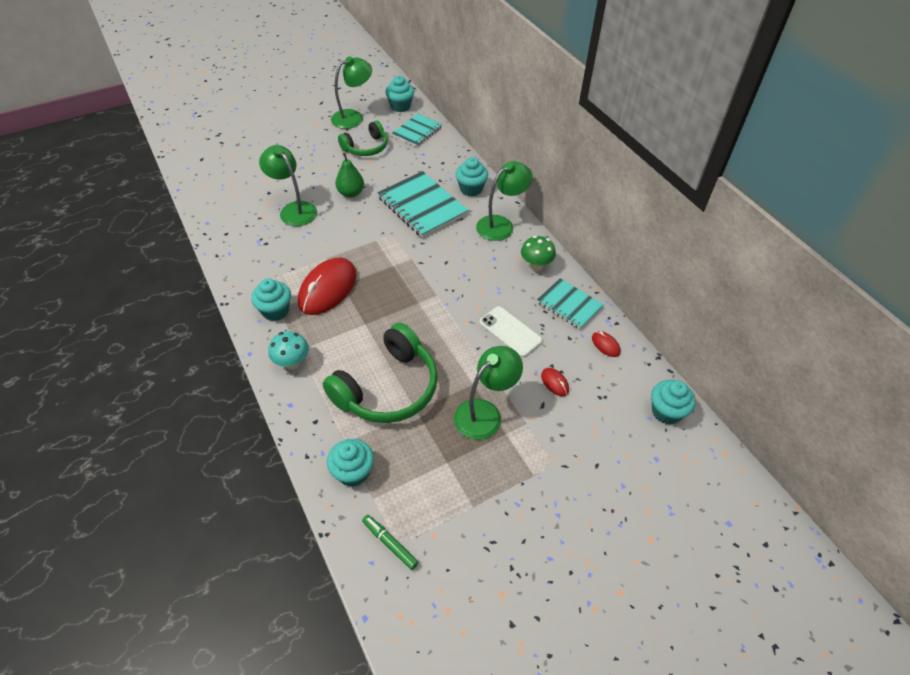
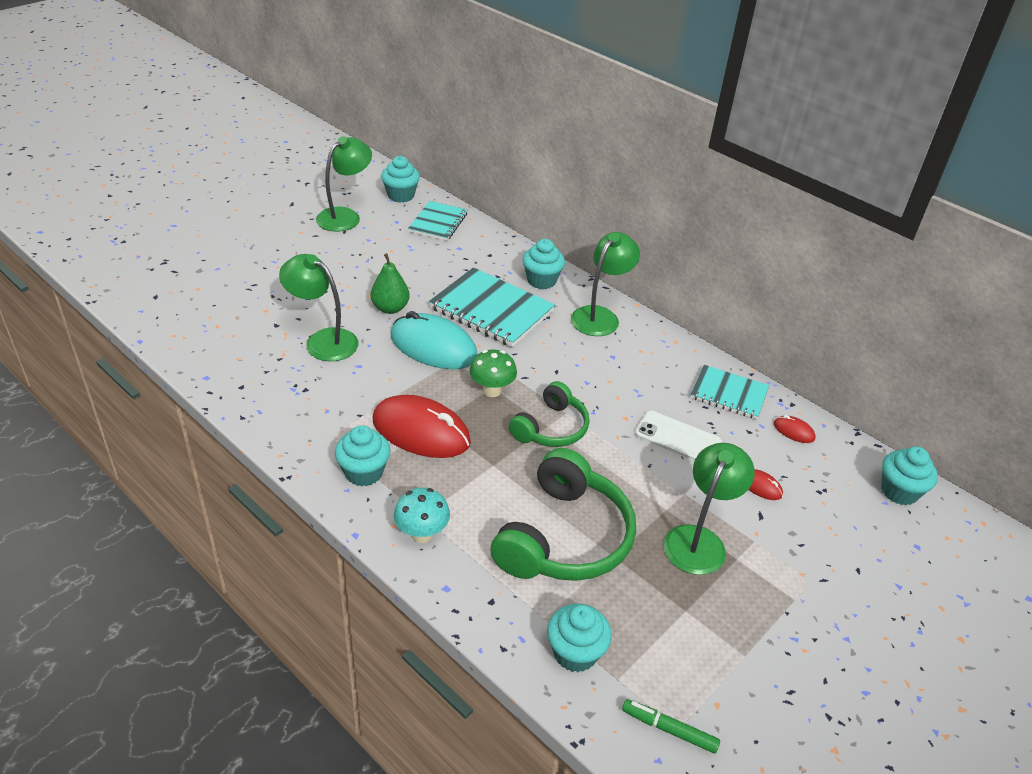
camera: 20 degrees left, 10 degrees down
red mouse [298,257,356,315] -> red mouse turned 75 degrees counterclockwise [373,395,471,458]
green headphones [338,121,388,156] -> green headphones moved to [509,381,589,447]
green mushroom [521,236,556,271] -> green mushroom moved to [469,349,517,397]
none -> turquoise mouse [391,311,478,369]

